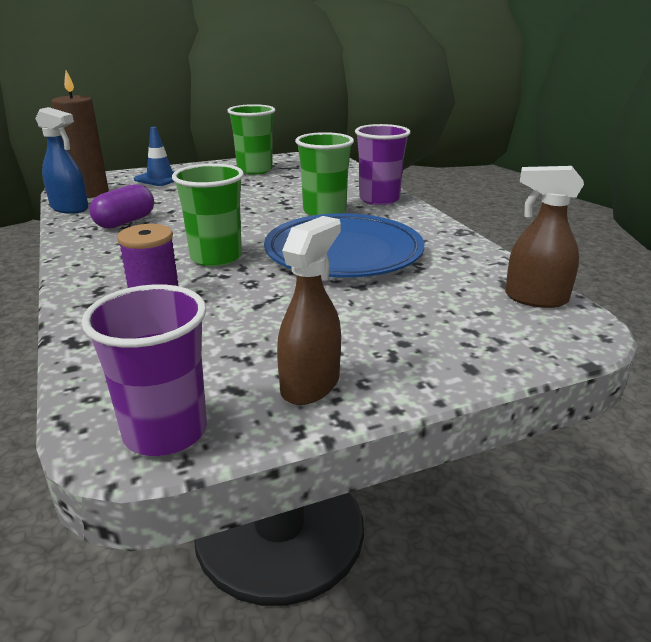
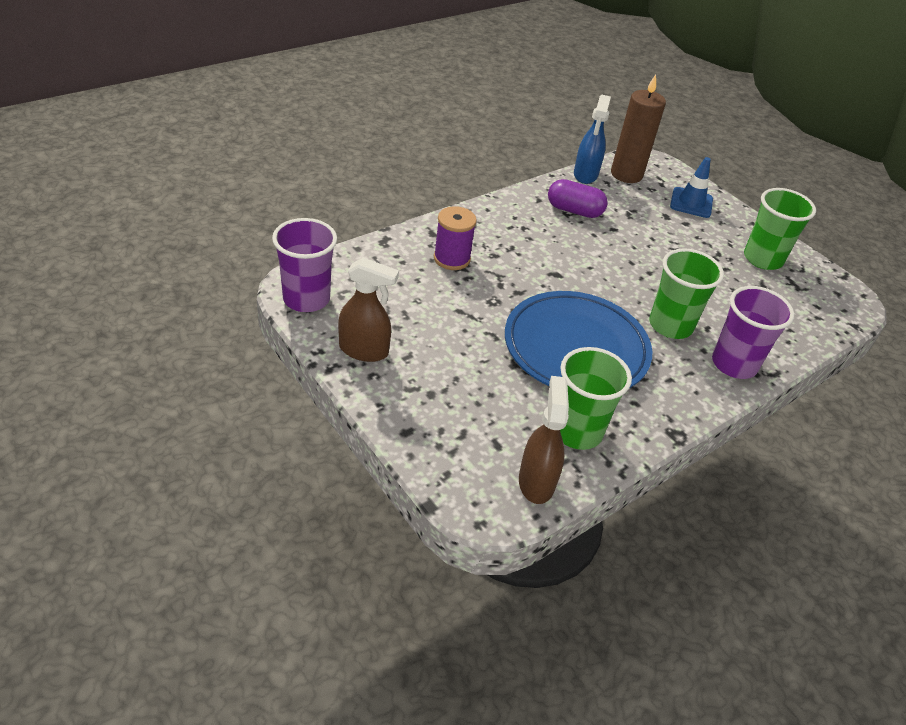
camera: 70 degrees right, 15 degrees up
green cup [172,164,244,267] -> green cup moved to [560,347,632,450]

